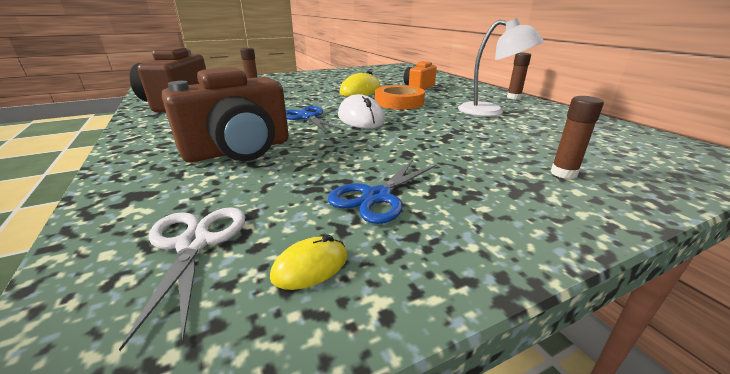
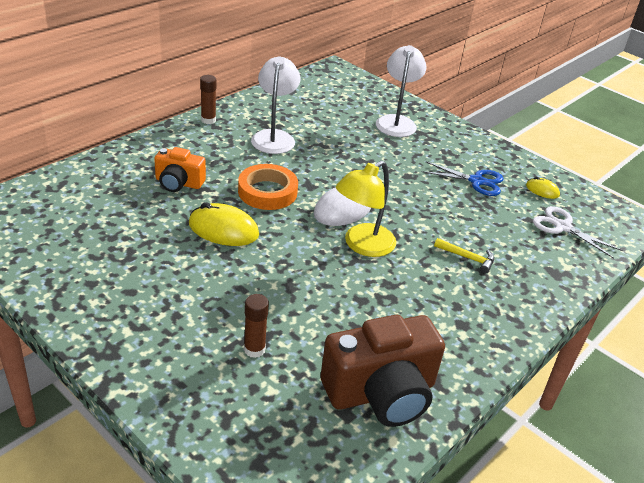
camera: 115 degrees left, 10 degrees up
white scissors [119,207,245,351] -> white scissors turned 75 degrees clockwise [533,206,622,259]
brown camera [162,67,289,162] -> yellow hammer [434,238,494,273]
blue scissors [286,106,344,133] -> yellow lamp [336,161,396,257]
brown glue stick [550,96,604,179] -> white lamp [376,45,426,137]

